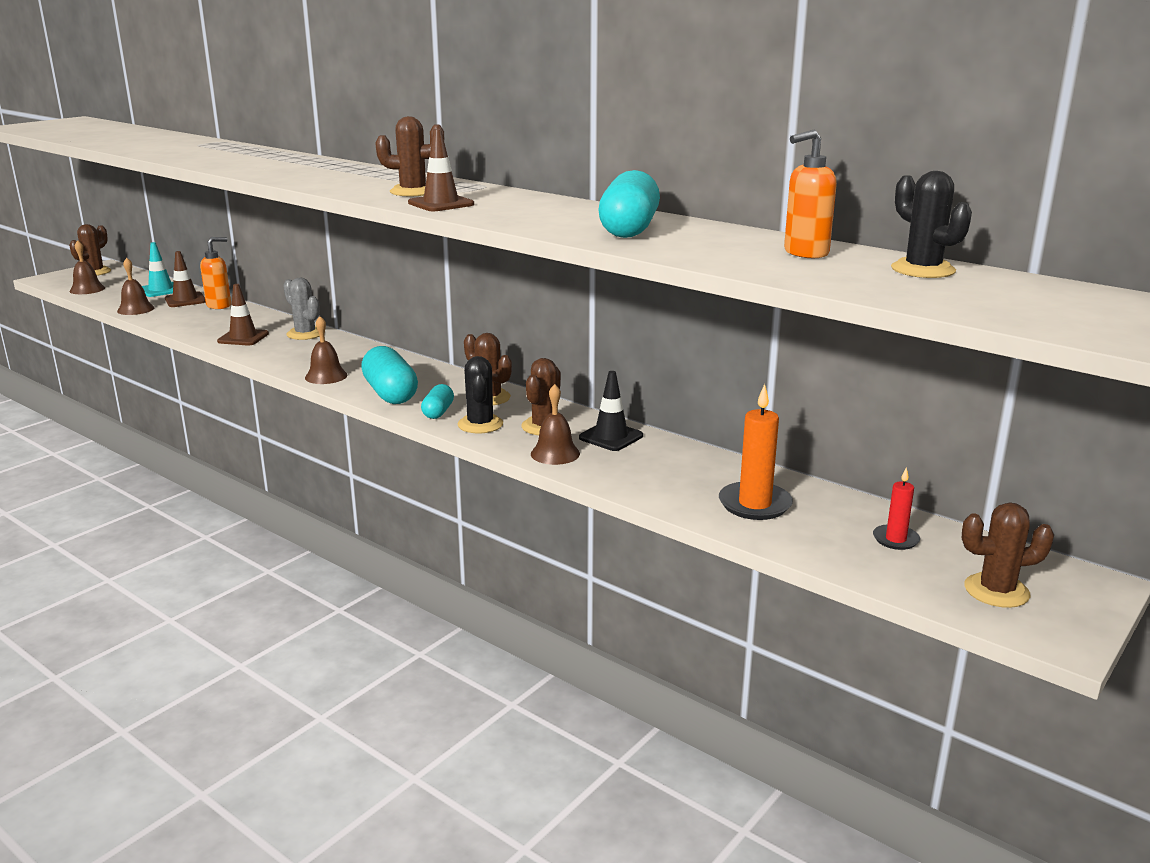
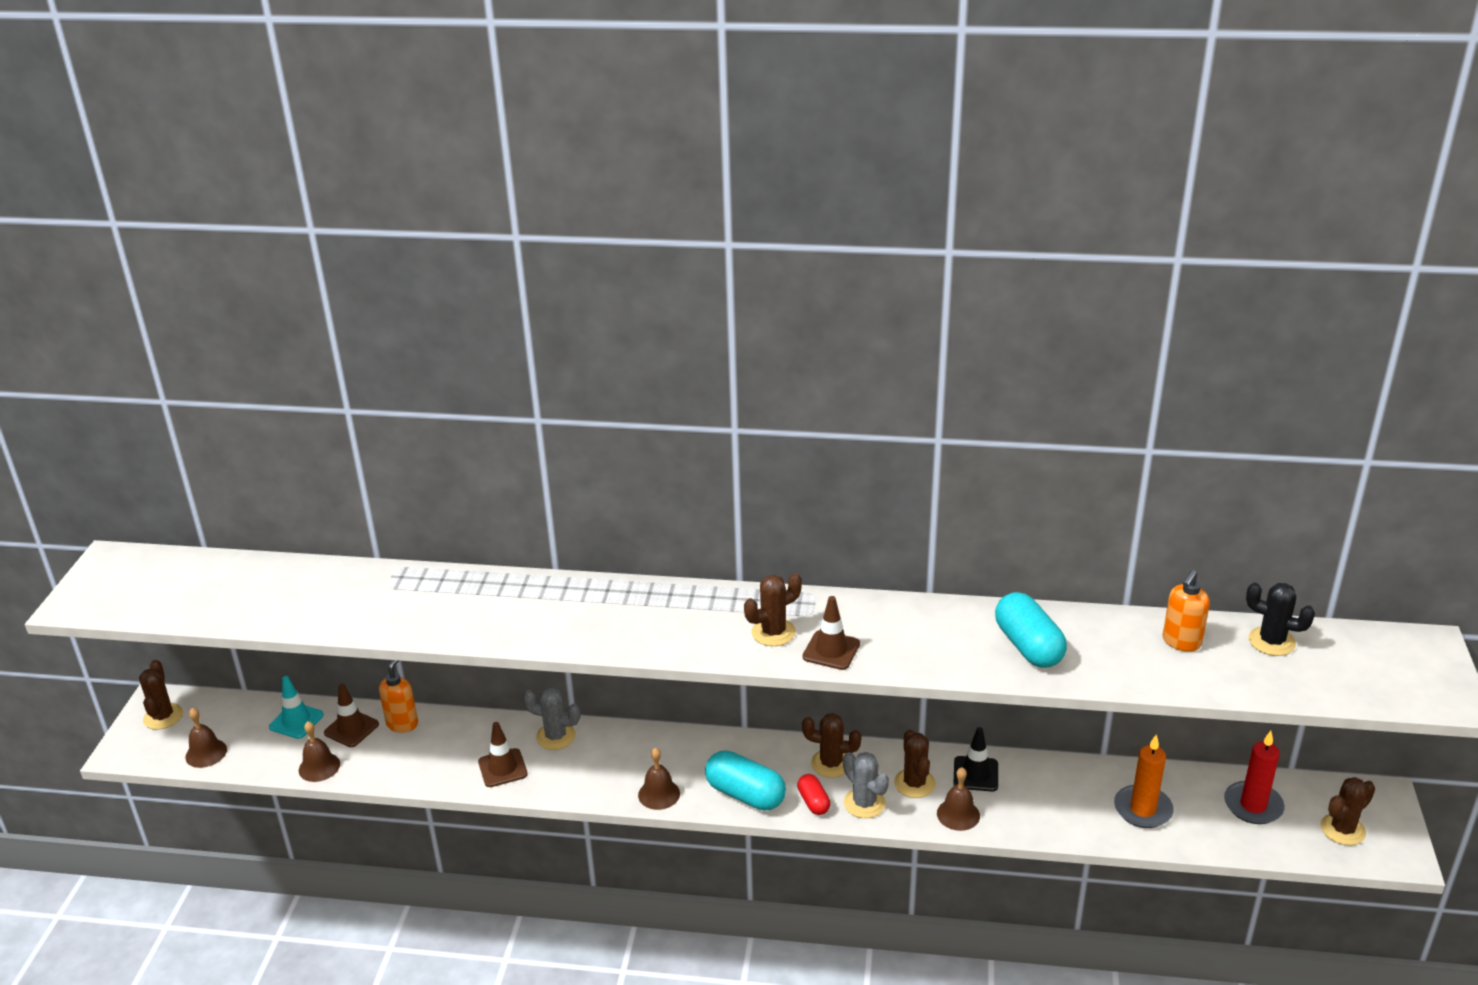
camera: 30 degrees left, 10 degrees up
turquoise capsule [421,384,454,419] -> red capsule [797,774,830,815]
black cactus [458,356,503,433] -> grey cactus [843,752,889,818]
red candle [873,467,920,550] -> red candle [1224,731,1285,824], size x1.71

